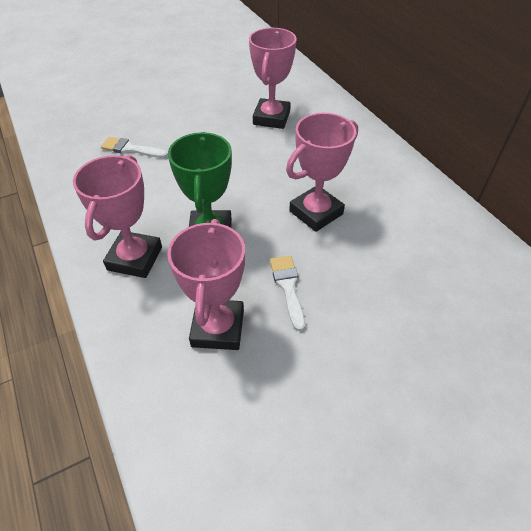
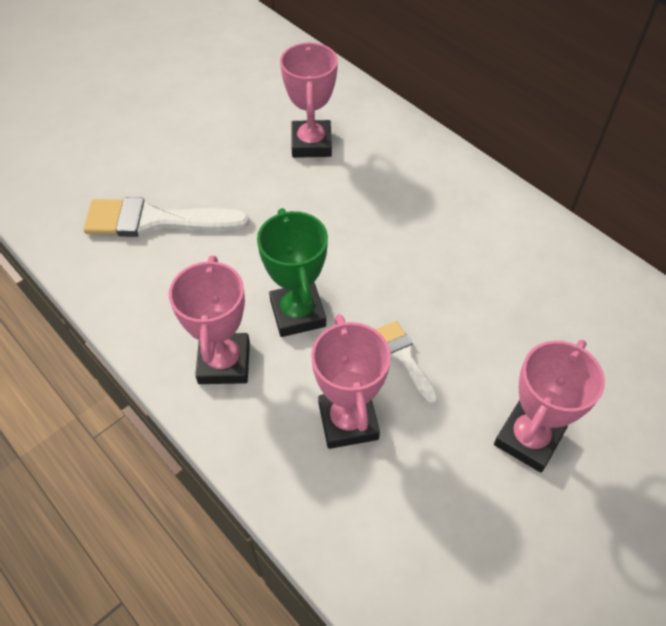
camera: 15 degrees left, 5 degrees up
white brush [101,137,168,158] -> white brush [83,197,249,237], size x1.88
pink trophy [286,113,358,232] -> pink trophy moved to [494,340,605,473]

